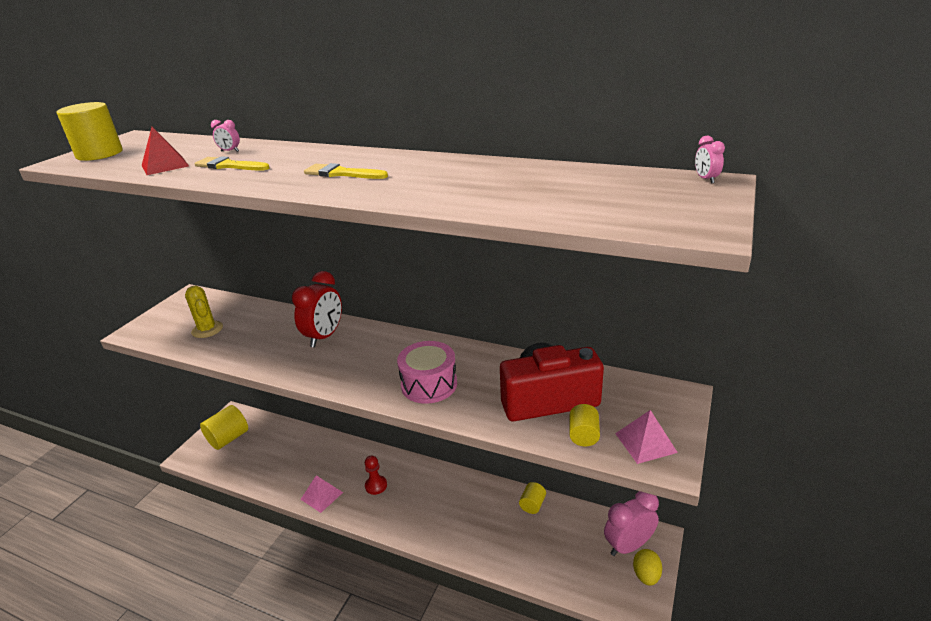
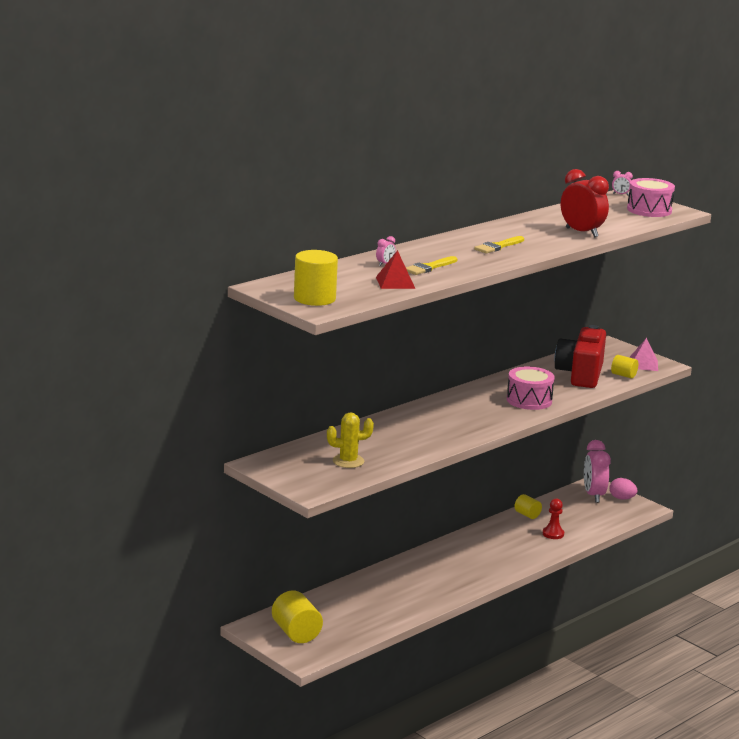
camera: 70 degrees left, 10 degrees down
red clock [292,271,342,347] -> red clock moved to [561,169,609,238]
pink pyramid [300,475,343,513] -> none
red pawn [365,455,387,495] -> red pawn moved to [543,499,564,539]
yellow egg [633,549,662,586] -> pink egg [610,478,638,500]
none -> pink drum [627,178,675,217]

